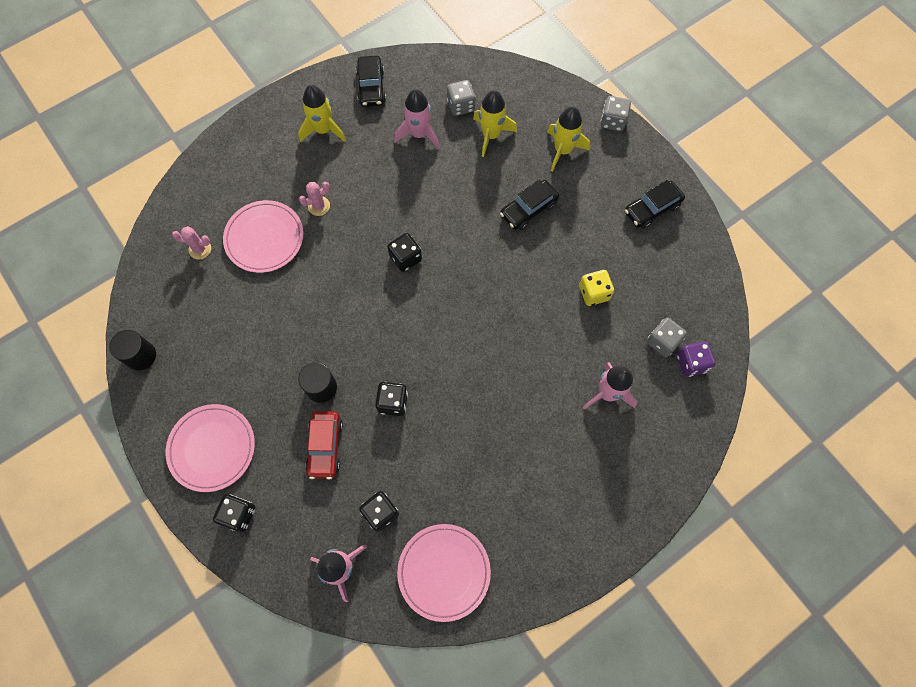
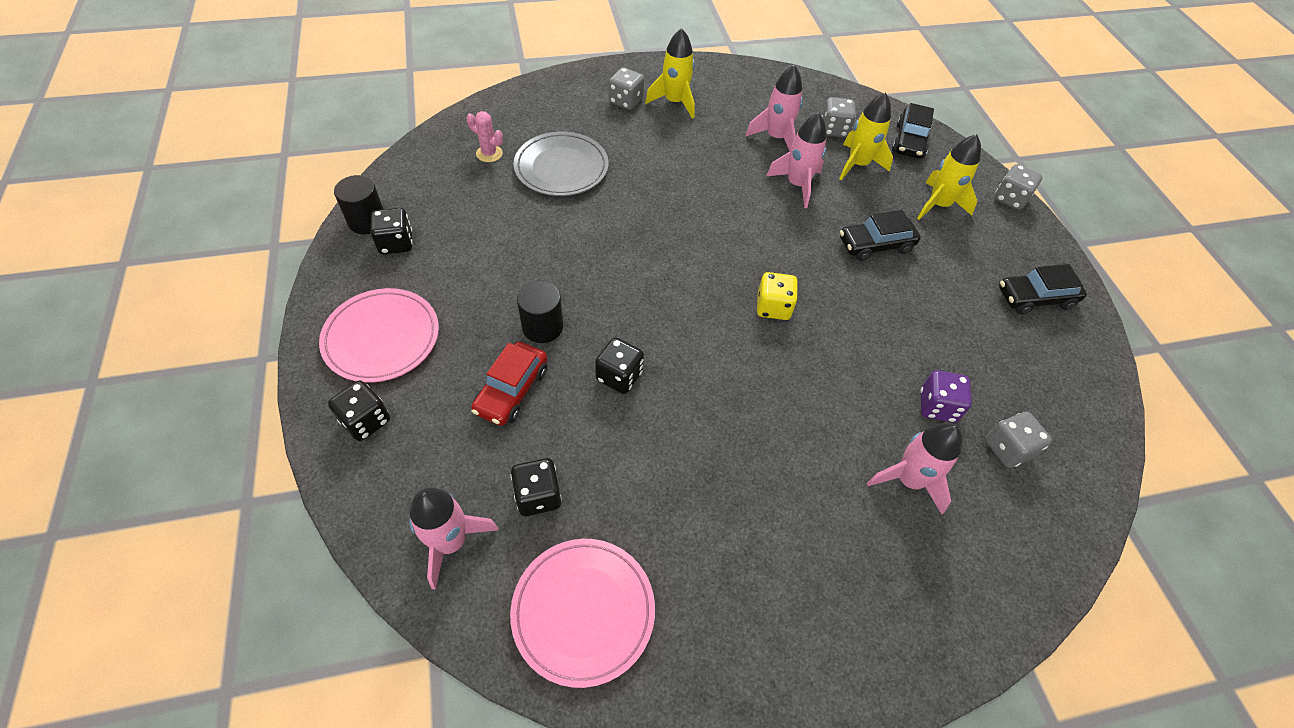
camera: 20 degrees right, 15 degrees down
pink plate [223,200,304,273] -> grey plate [513,132,609,196]
pink cactus [299,182,330,216] -> none
black car [356,56,386,107] -> black car moved to [892,103,934,159]
black dice [387,233,422,272] -> black dice moved to [370,208,413,254]
yellow dice [579,270,614,306] -> yellow dice moved to [757,272,798,320]
purple dice [677,341,716,377] -> purple dice moved to [920,370,972,423]
none -> grey dice [609,67,644,110]
none -> pink rocket [766,113,827,208]

